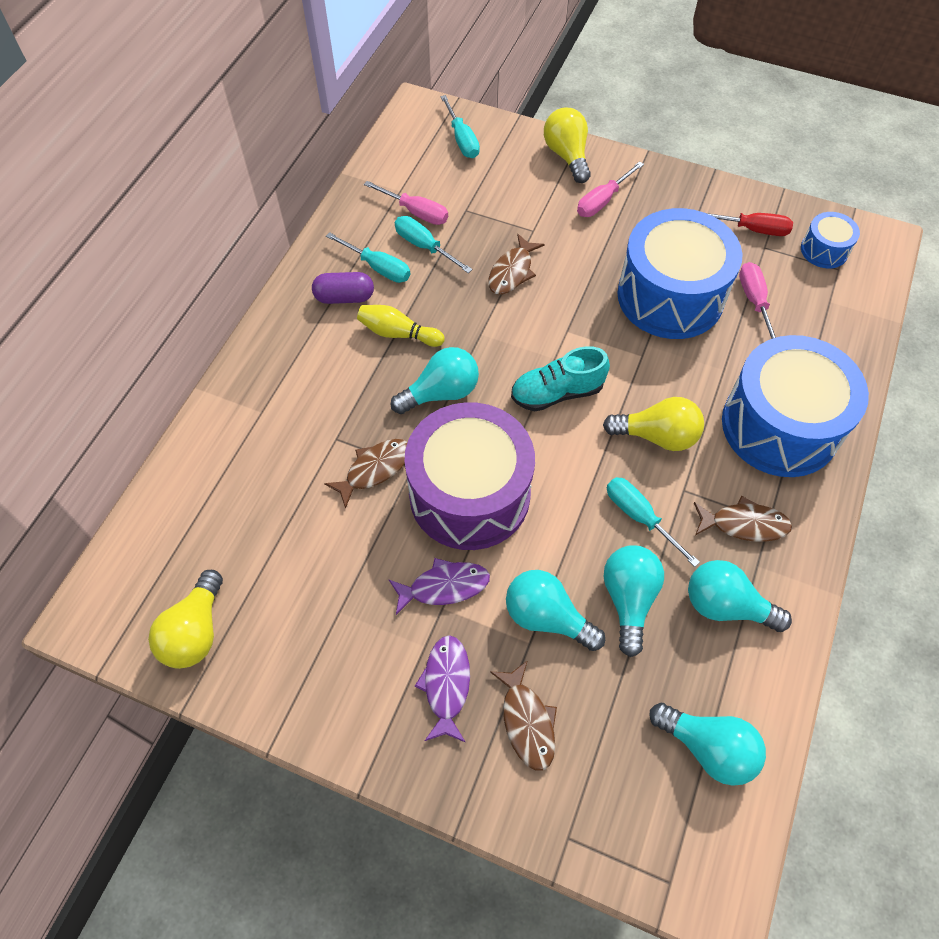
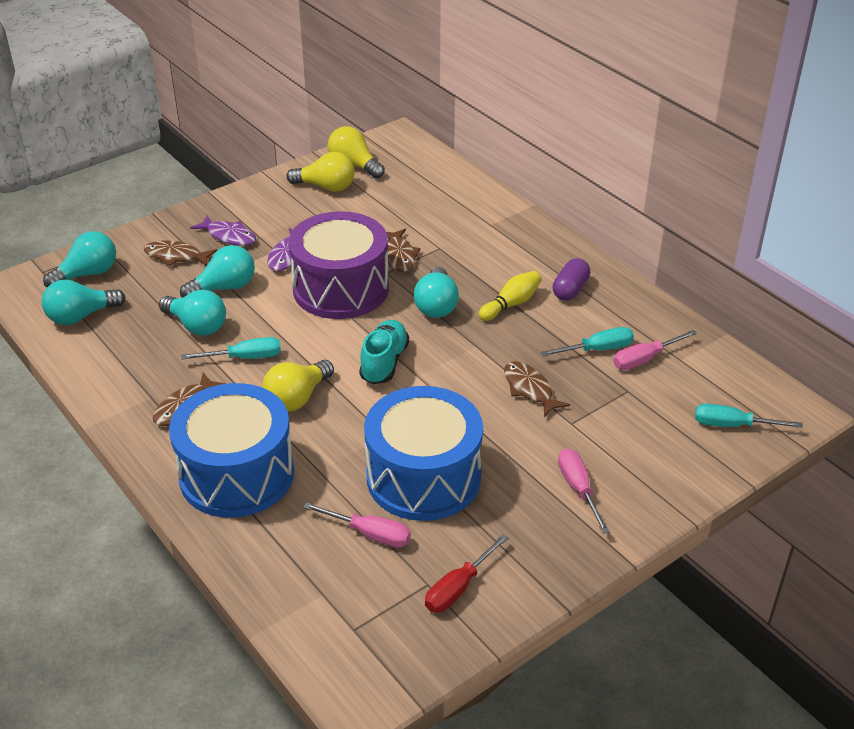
camera: 120 degrees right, 20 degrees down
turquoise screwdriver [326,232,410,283] -> none
yellow light bulb [544,108,591,183] -> yellow light bulb moved to [287,152,355,192]
turquoise light bulb [688,560,792,632] -> turquoise light bulb moved to [43,231,116,287]
blue drum [801,212,860,268] -> none

